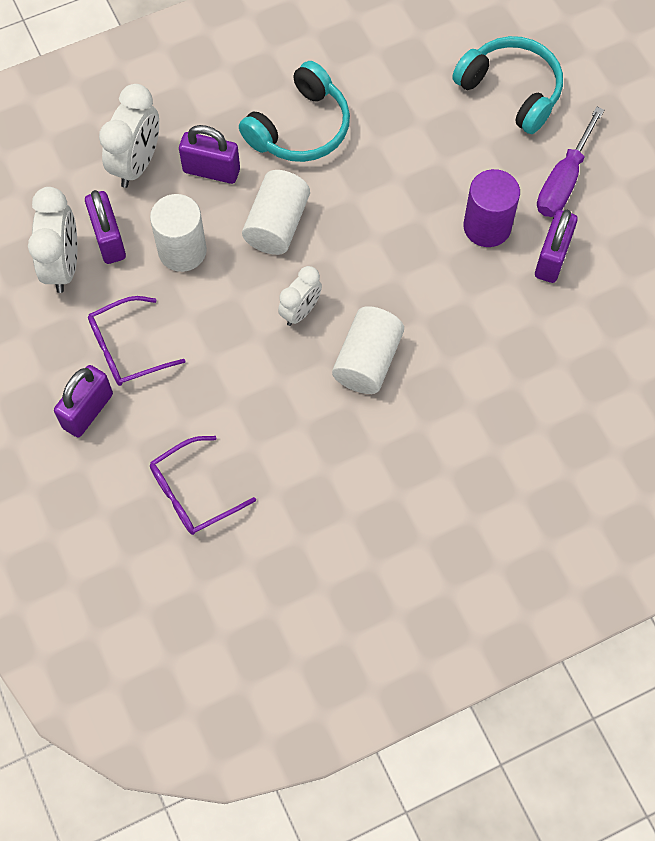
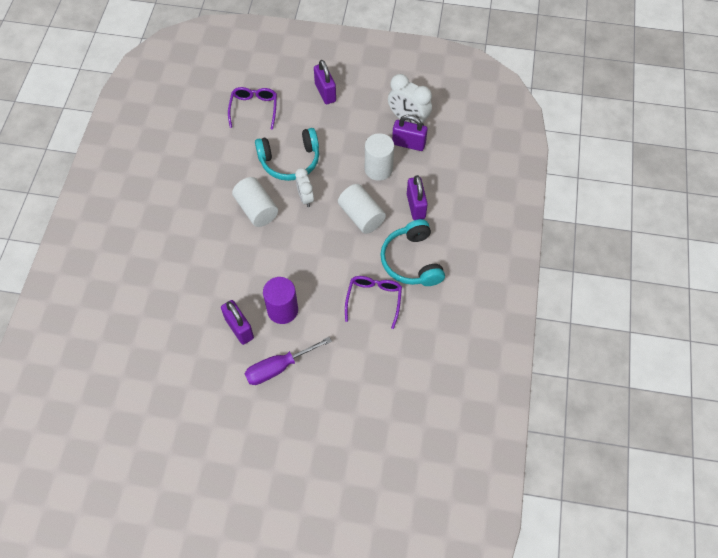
camera: 125 degrees right, 5 degrees down
purple glasses [88,296,185,386] -> purple glasses moved to [345,276,402,329]
white clock [99,84,159,188] -> none
purple padlock [179,125,240,184] -> purple padlock turned 60 degrees counterclockwise [407,175,428,220]
turquoise headphones [452,36,563,134] -> turquoise headphones moved to [255,128,319,181]
purple screwdriver [537,107,604,217] -> purple screwdriver turned 90 degrees counterclockwise [245,337,332,385]

